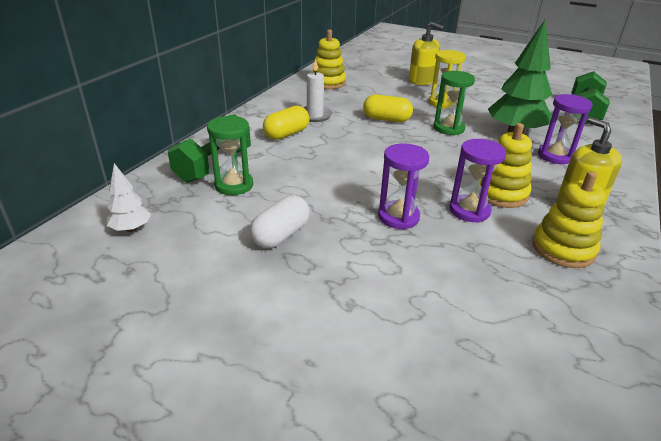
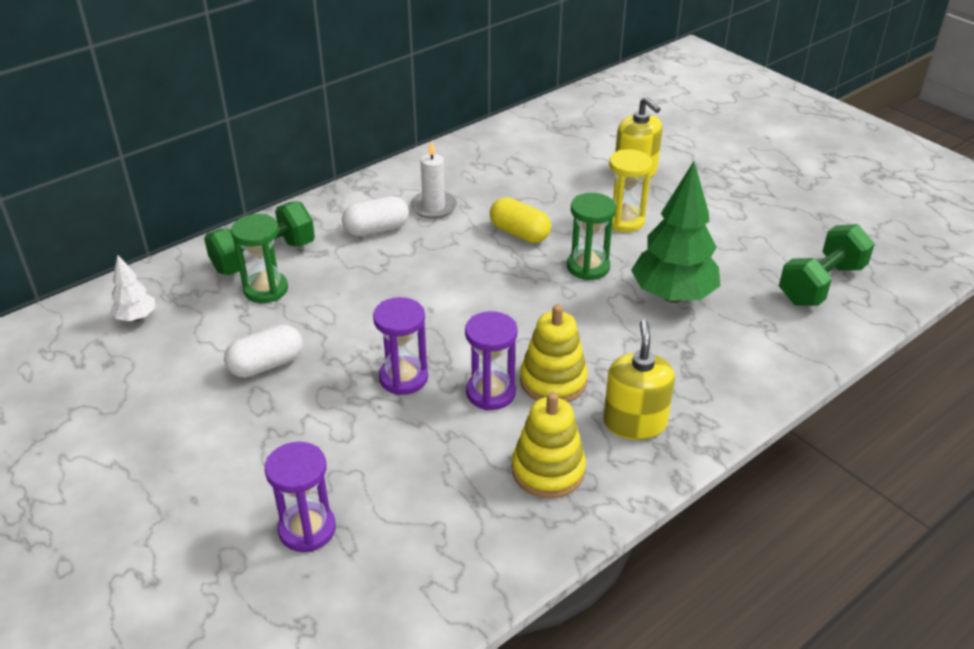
camera: 25 degrees right, 5 degrees up
yellow capsule [263,106,310,140] -> white capsule [342,196,409,236]
yellow stacking toy [311,30,346,89] -> none
purple hourglass [538,94,593,164] -> purple hourglass moved to [265,442,336,552]

